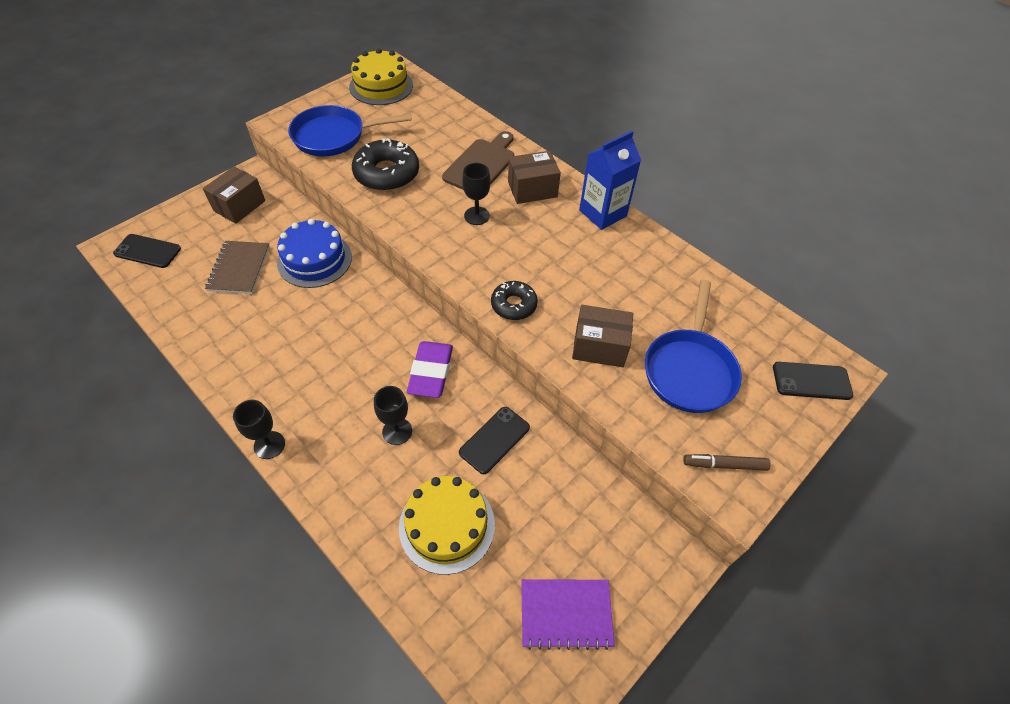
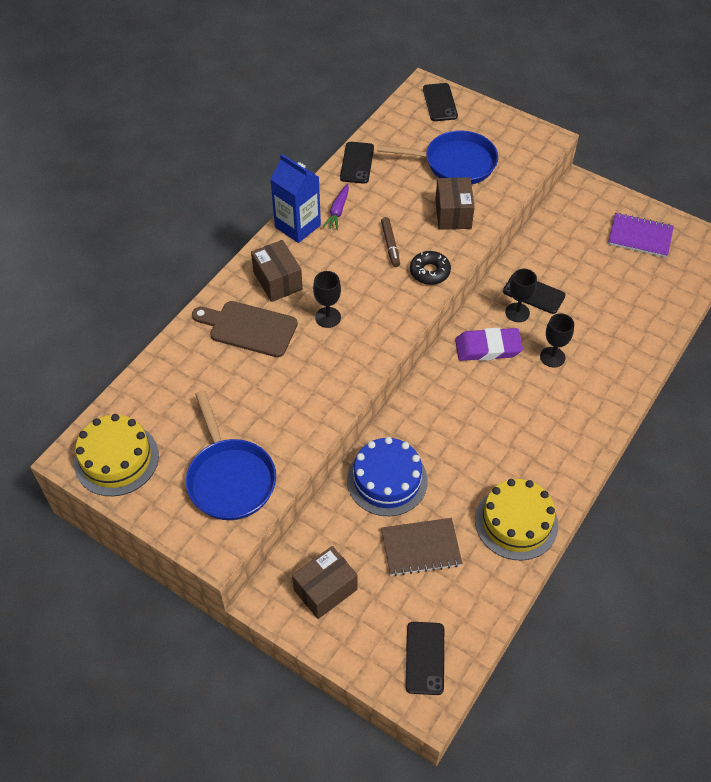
camera: 100 degrees left, 0 degrees up
brown box [203,166,265,224] -> brown box turned 60 degrees counterclockwise [292,546,358,619]
black goblet [233,400,285,459] -> black goblet moved to [505,269,537,322]
black donut [352,138,419,191] -> none
yellow cake [399,476,495,575] -> yellow cake moved to [475,479,558,560]
purple notebook [521,579,615,650] -> purple notebook turned 60 degrees counterclockwise [608,213,674,258]
brown marker [683,454,770,471] -> brown marker moved to [381,217,400,267]
none -> purple carrot [323,184,349,230]
none -> black phone [340,142,374,184]

